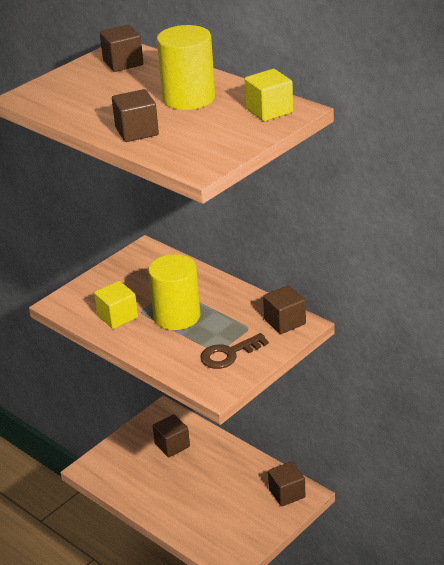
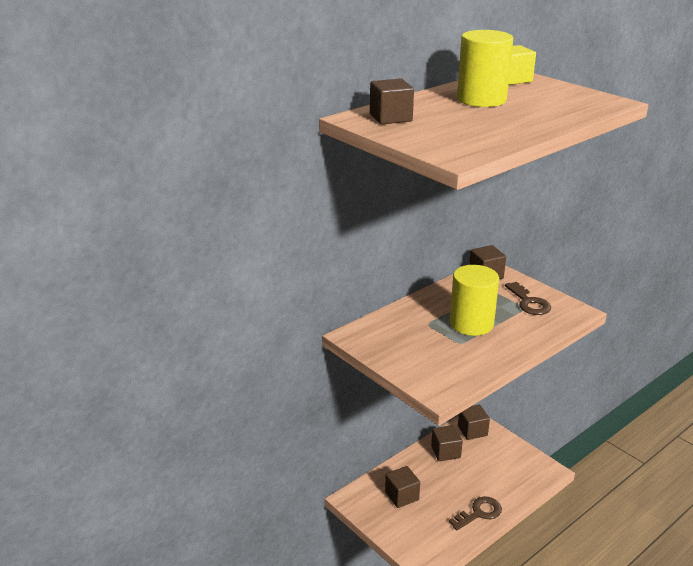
camera: 85 degrees left, 5 degrees down
yellow cube [94,281,138,329] -> none
brown cube [112,89,159,142] -> brown cube moved to [431,425,463,461]
none -> brown key [449,497,502,531]

